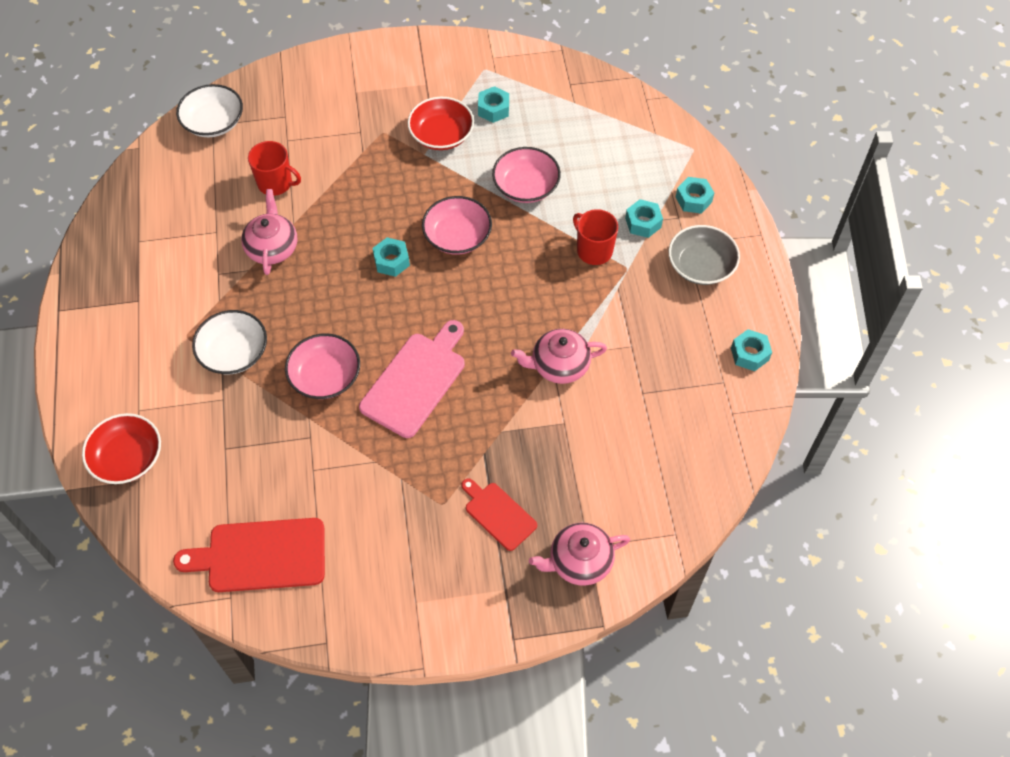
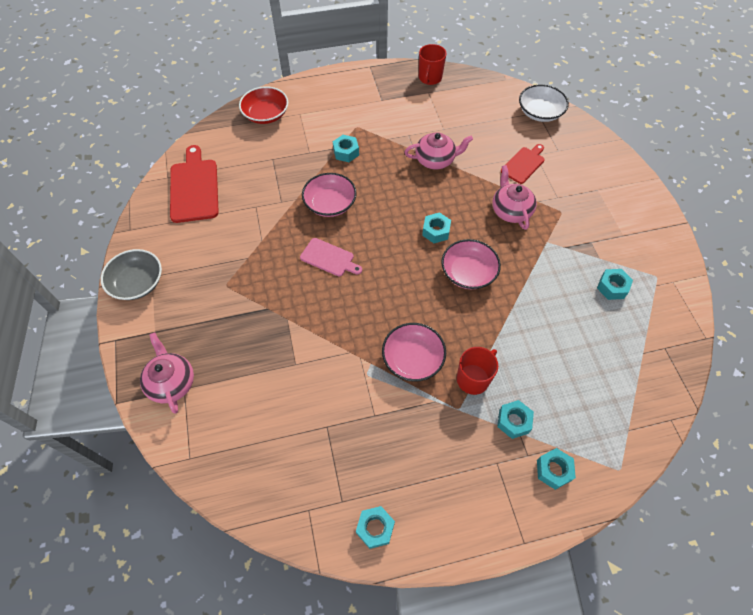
camera: 85 degrees right, 0 degrees up
white bowl [192,310,267,374] -> turquoise nut [333,135,359,162]
red mug [248,141,301,196] -> red mug moved to [419,44,447,85]
pink cutting board [359,320,465,438] -> pink cutting board [300,238,362,276], size x0.60
red bowl [408,97,474,150] -> none
red cutting board [461,478,537,551] -> red cutting board moved to [501,144,545,184]
pink bowl [492,147,561,203] -> pink bowl moved to [382,323,446,382]
pink teapot [511,329,607,384] -> pink teapot moved to [493,165,537,230]
grey bowl [668,225,740,285] -> grey bowl moved to [101,249,162,300]

